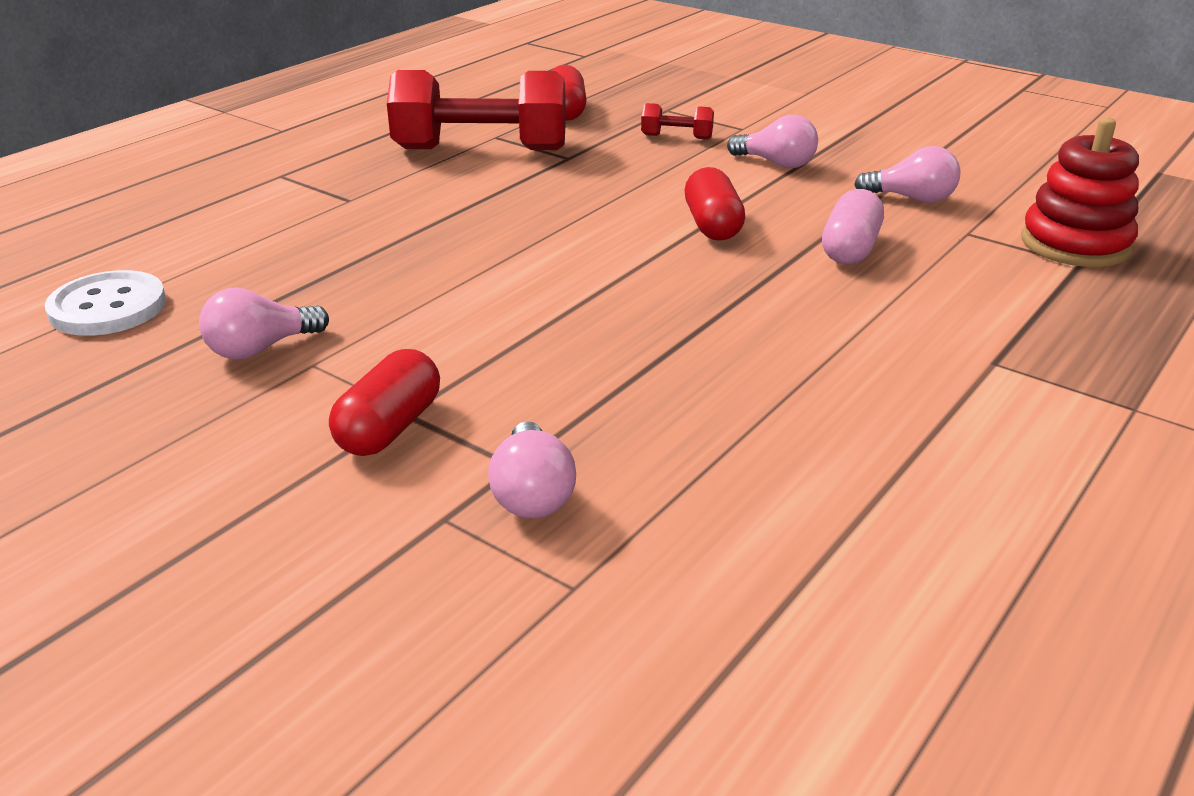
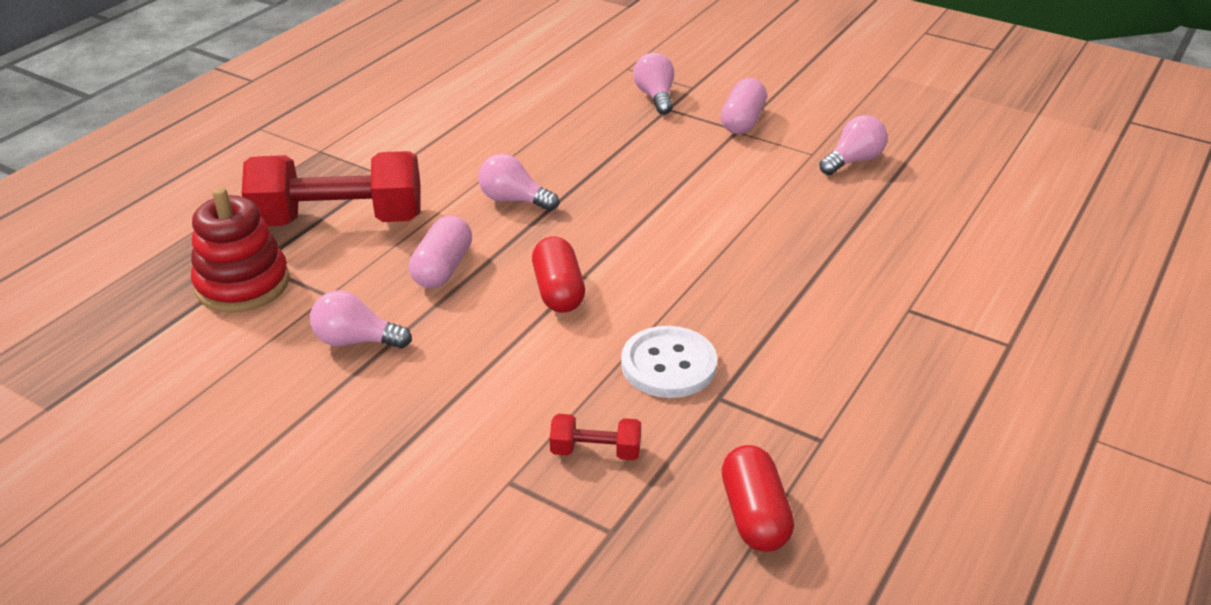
camera: 175 degrees right, 5 degrees up
white button [45,270,166,336] -> white button moved to [621,326,717,398]
red capsule [329,349,440,456] -> pink capsule [721,78,767,134]
red dumbbell [387,70,566,150] -> red dumbbell moved to [242,151,420,226]
pink light bulb [727,115,818,168] -> pink light bulb moved to [478,154,559,211]

